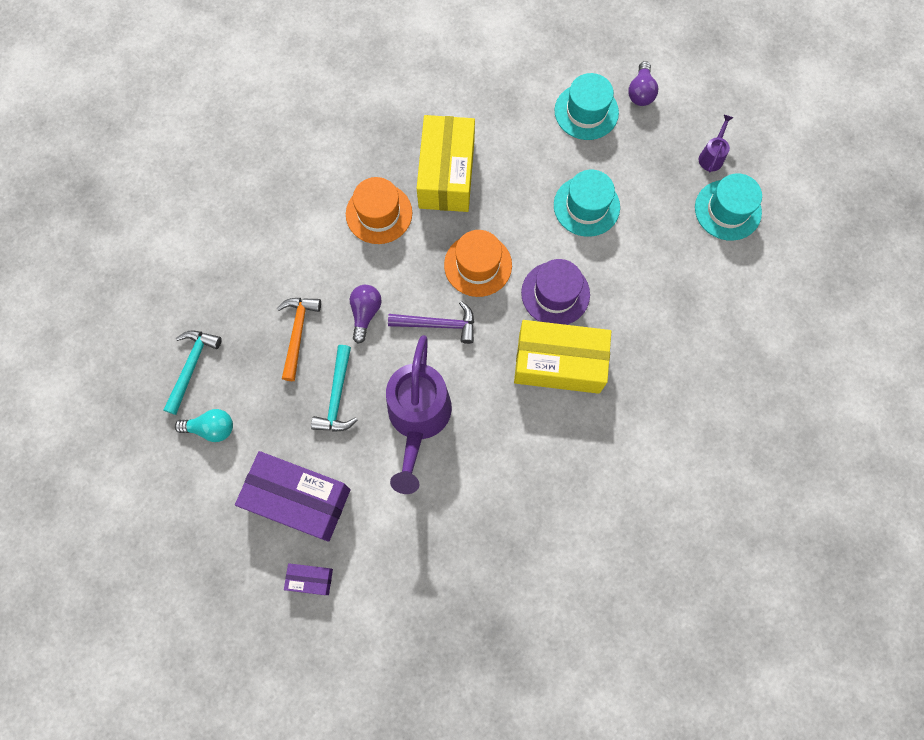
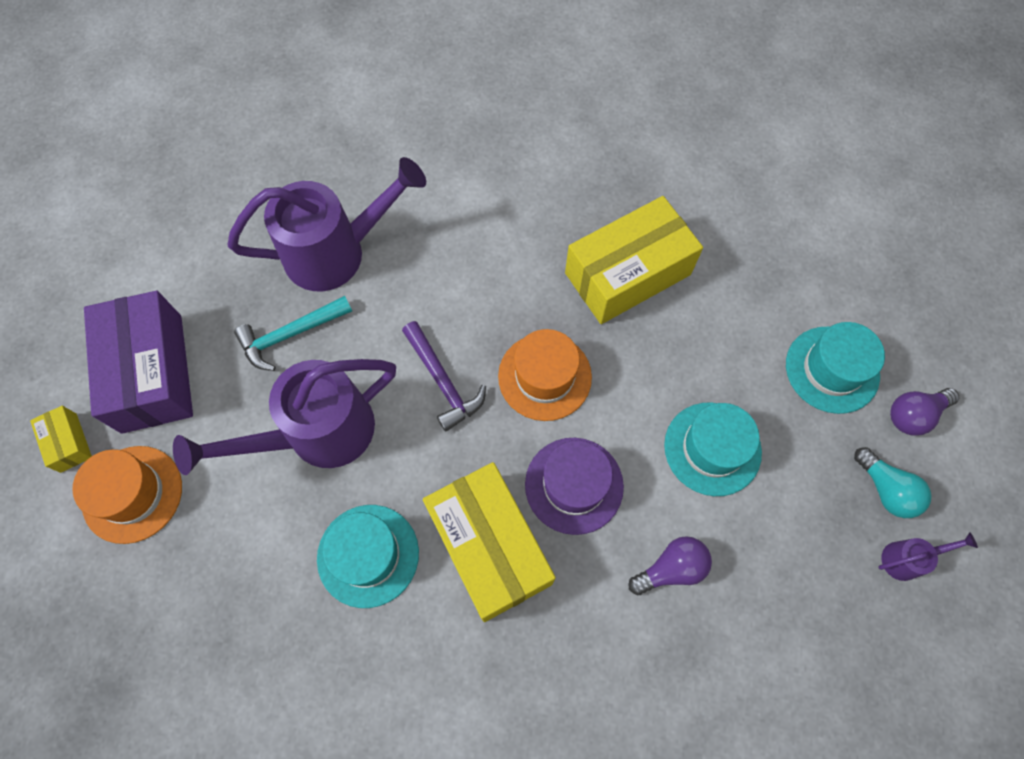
camera: 55 degrees right, 5 degrees down
turquoise hammer [163,330,222,415] -> none
turquoise light bulb [175,409,233,442] -> turquoise light bulb moved to [854,447,932,518]
orange hammer [277,298,321,381] -> purple watering can [227,157,426,291]
purple box [284,563,333,595] -> yellow box [30,406,92,473]
orange hat [346,177,412,244] -> orange hat moved to [72,446,182,544]
purple light bulb [350,285,382,343] -> purple light bulb moved to [628,536,712,595]
turquoise hat [695,173,762,241] -> turquoise hat moved to [317,505,419,608]

